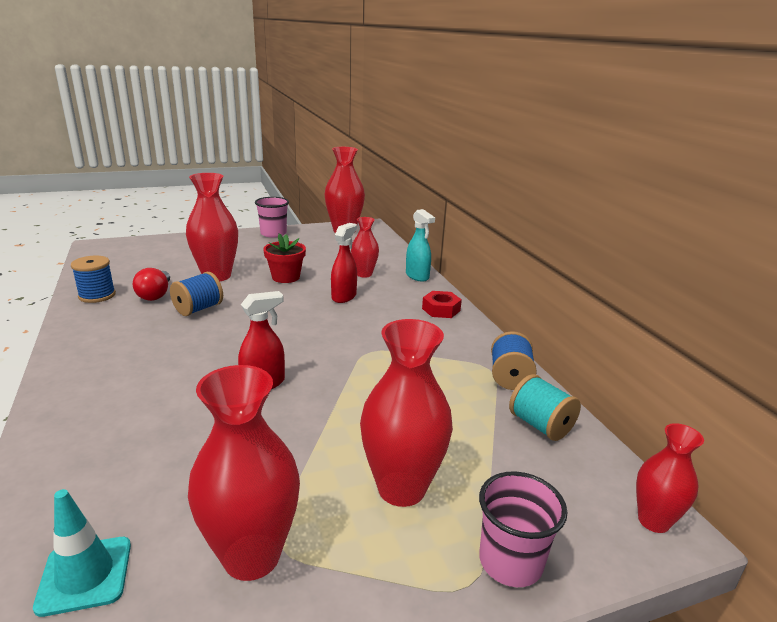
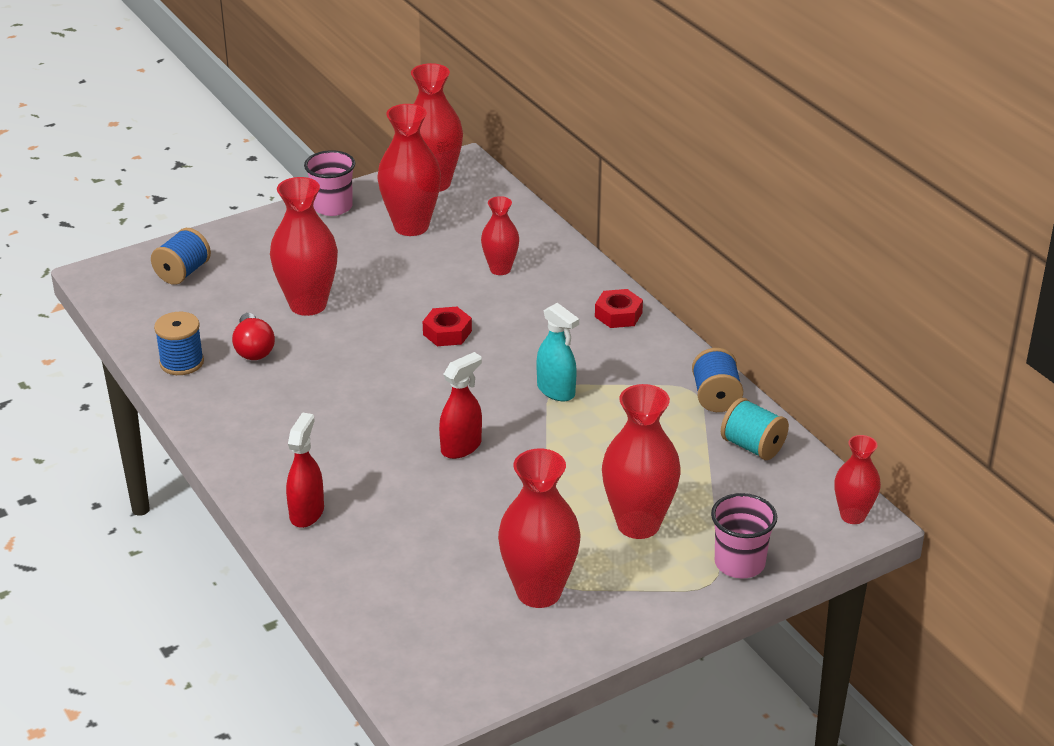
camera: 10 degrees left, 10 degrees up
turquoise traffic cone [33,489,131,617] -> none
blue spool [170,272,223,316] -> blue spool moved to [151,228,211,285]
red flower pot [263,233,306,283] -> none
red spray bottle [331,223,357,303] -> red spray bottle moved to [286,412,324,528]
turquoise spray bottle [406,209,435,282] -> turquoise spray bottle moved to [537,303,579,401]
none -> red vase [378,104,441,236]
none -> red nut [422,307,472,346]

